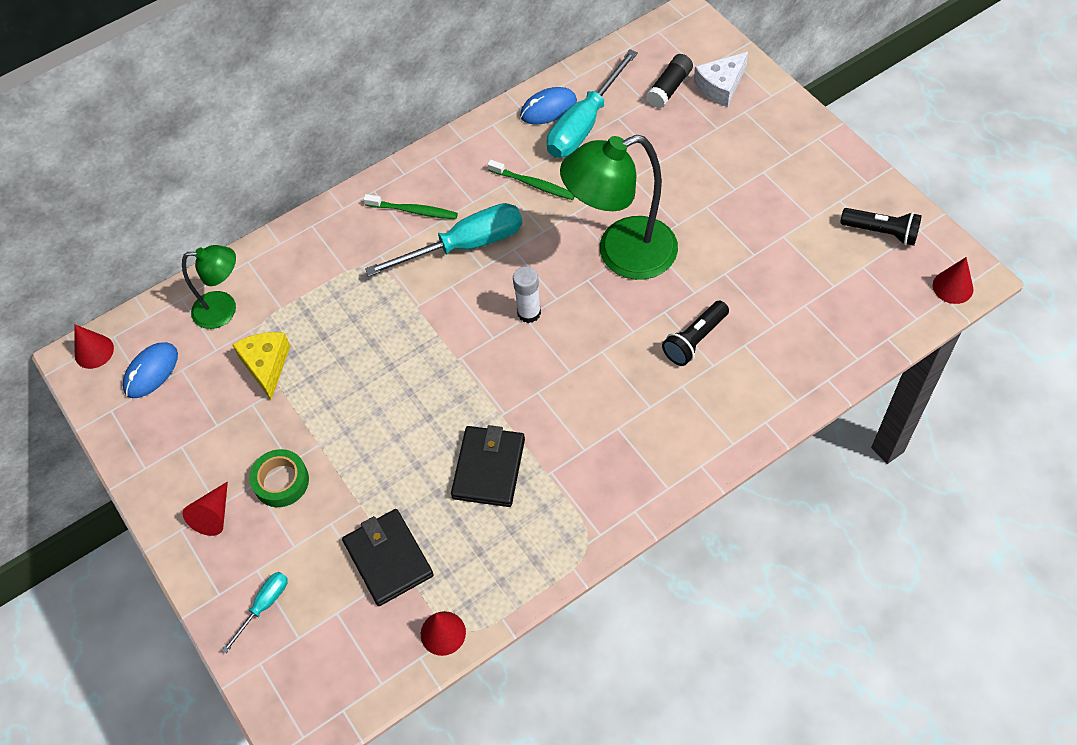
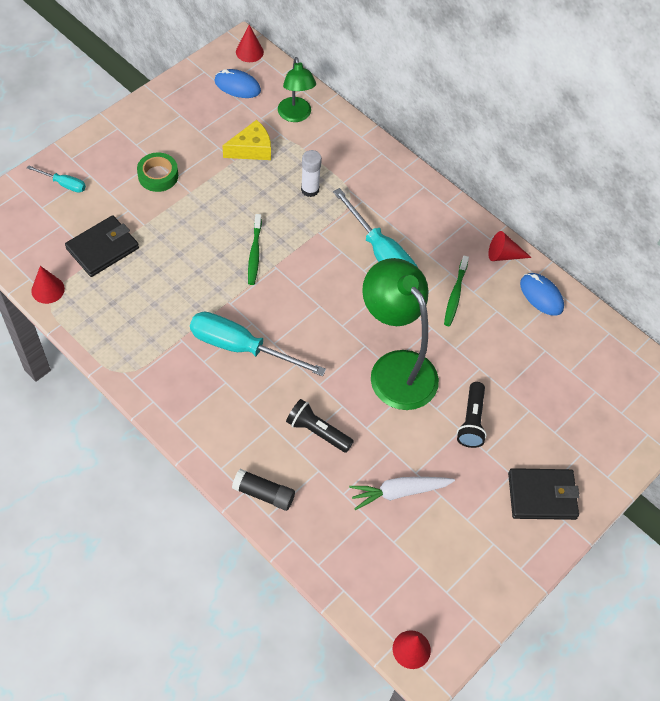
camera: 70 degrees right, 0 degrees up
red cone [183,481,228,536] -> red cone moved to [488,231,532,261]
green toothbrush [363,194,458,219] -> green toothbrush moved to [248,214,262,285]
black wallet [451,425,525,507] -> black wallet moved to [508,468,580,520]
white glue stick [513,266,541,323] -> white glue stick moved to [301,150,322,197]
turquoise screwdriver [547,49,638,158] -> turquoise screwdriver moved to [190,312,326,376]
black glue stick [646,54,693,108] -> black glue stick moved to [232,469,295,511]
white cheese [694,52,748,107] -> none
black flashlight [840,208,922,246] -> black flashlight moved to [457,382,487,448]
none -> white carrot [349,477,455,510]

